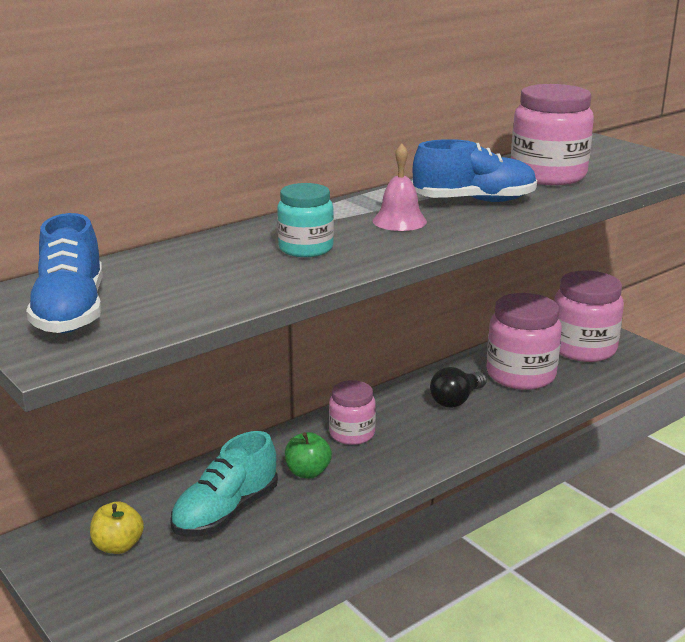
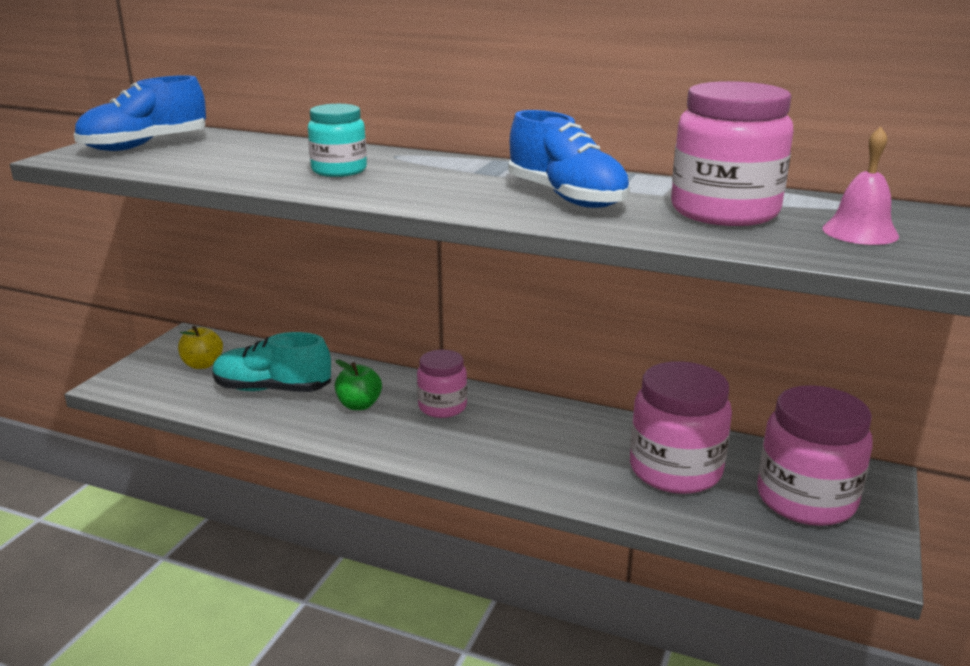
camera: 60 degrees right, 0 degrees up
pink bell [373,143,427,231] -> pink bell moved to [822,127,899,245]
black light bulb [430,367,487,408] -> none

